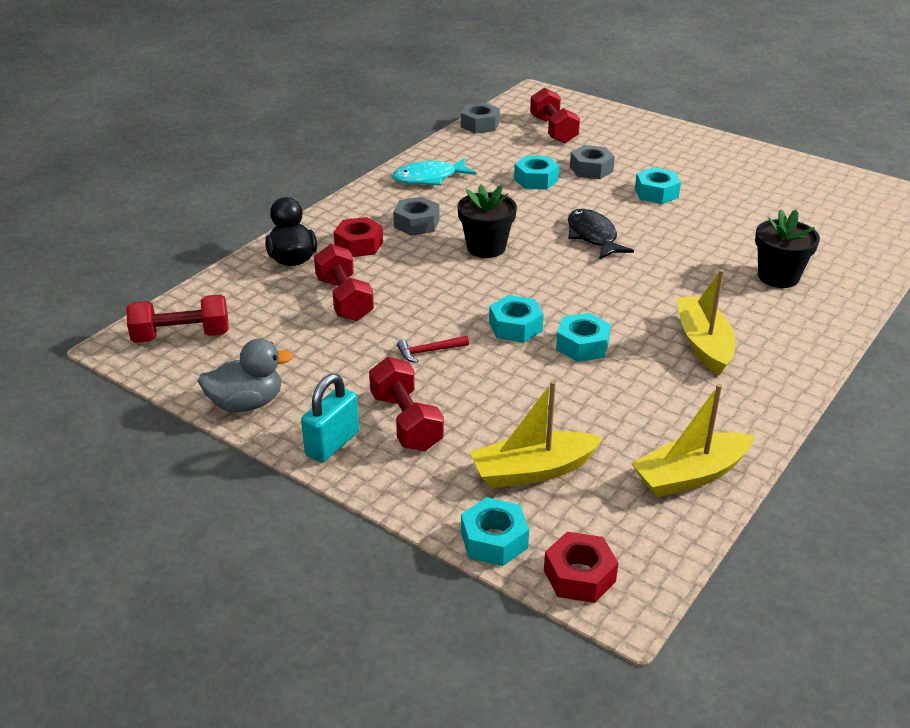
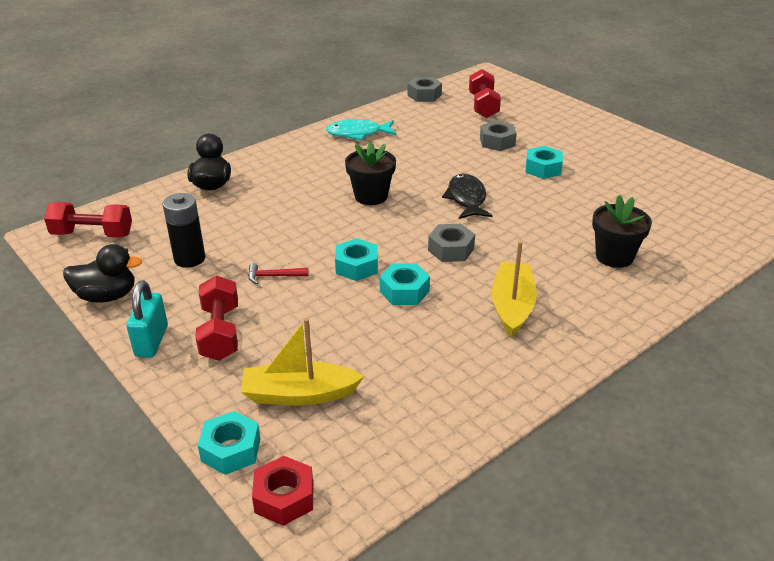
camera: 15 degrees right, 0 degrees up
grey duck [198,339,293,412] -> black duck [63,244,142,303]
turquoise padlock [301,374,359,463] -> turquoise padlock turned 45 degrees counterclockwise [127,281,168,358]
red dumbbell [314,244,374,321] -> none
red nut [334,217,383,257] -> none
grey nut [393,197,439,236] -> grey nut moved to [428,224,475,262]
turquoise nut [514,156,559,189] -> none
yellow boat [631,384,755,497] -> none
none -> black battery [163,193,206,268]

